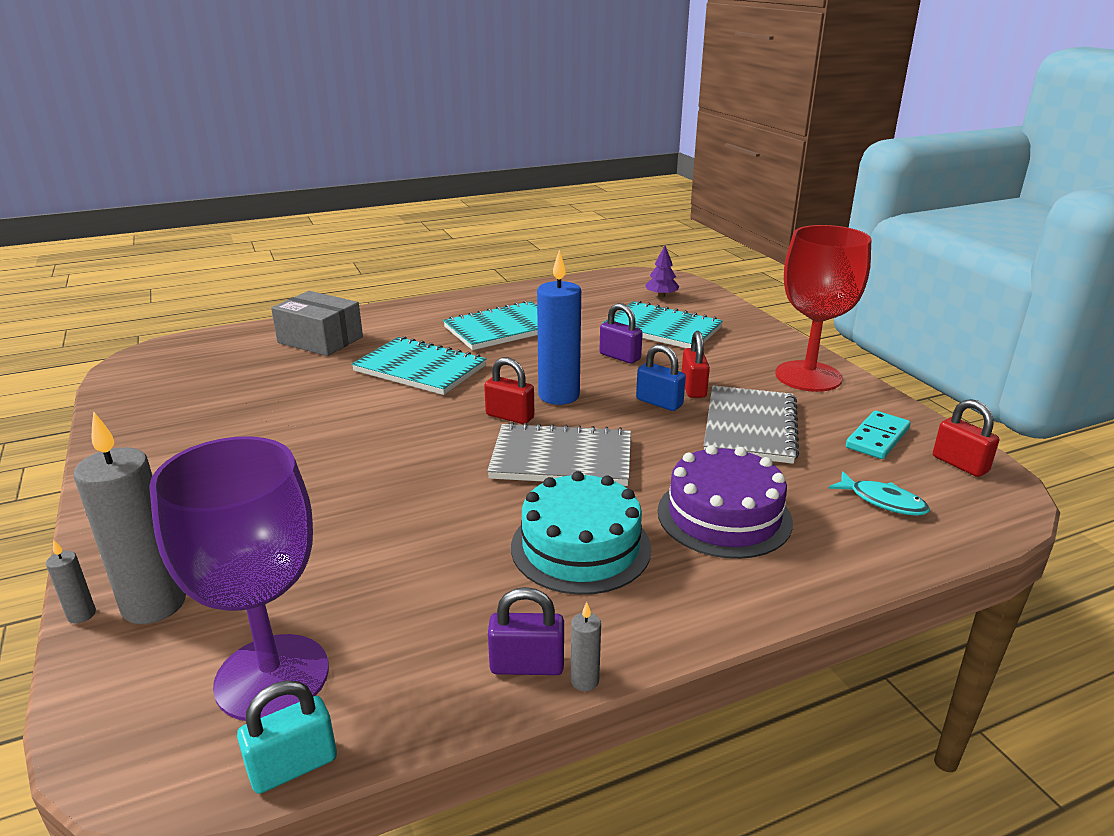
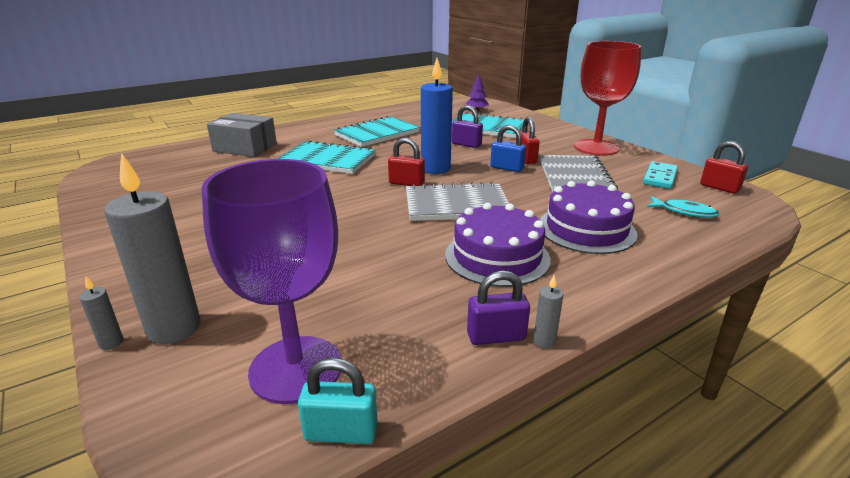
camera: 10 degrees left, 0 degrees up
turquoise padlock [237,680,337,794] -> turquoise padlock turned 45 degrees clockwise [298,358,378,444]
turquoise cake [511,471,651,595] -> purple cake [445,203,551,287]

